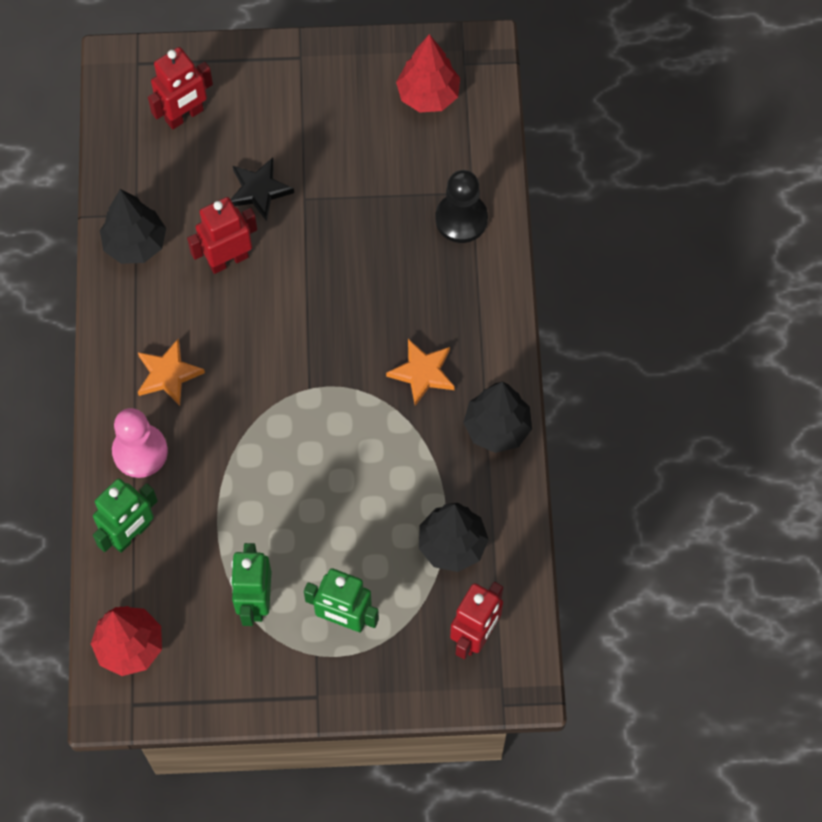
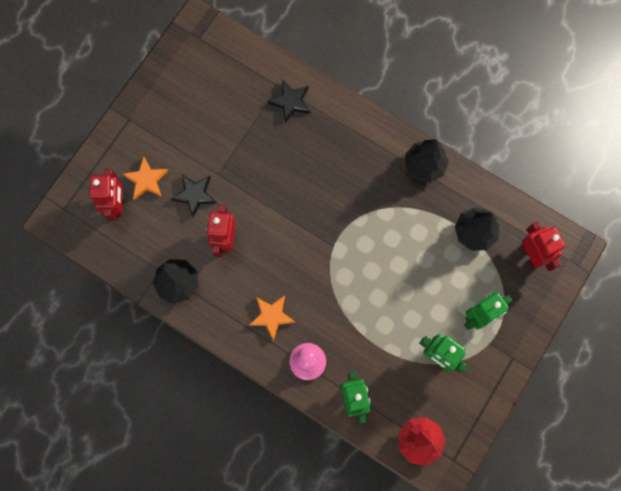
camera: 55 degrees left, 10 degrees up
orange star [386,339,455,406] -> orange star moved to [123,156,168,200]
red tree [396,34,460,112] -> none
black pawn [435,170,488,243] -> black star [268,80,310,123]

